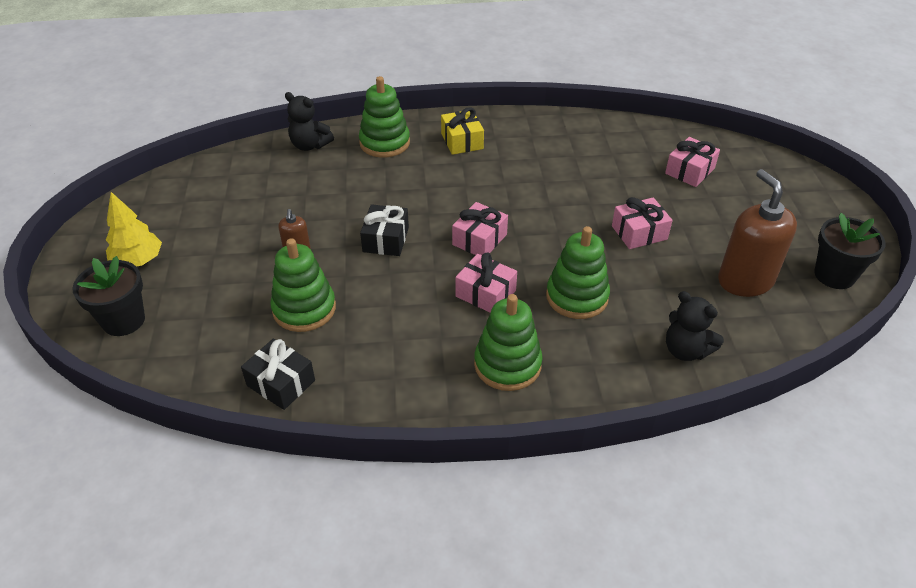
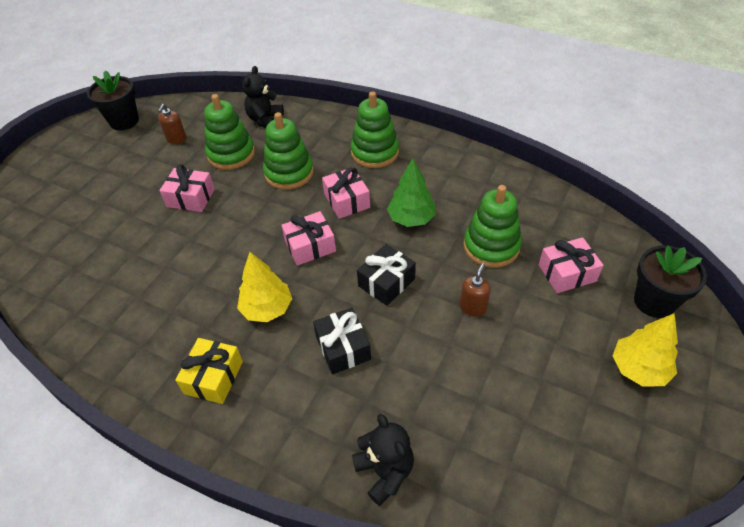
camera: 145 degrees left, 5 degrees up
black gift [241,339,315,410] -> black gift moved to [313,308,371,374]
green stacking toy [359,76,410,157] -> green stacking toy moved to [204,94,255,170]
pink gift [665,137,720,187] -> pink gift moved to [539,237,604,293]
black teddy bear [666,291,724,361] -> black teddy bear turned 150 degrees counterclockwise [242,66,284,128]
brown soap dispenser [718,169,797,297] -> brown soap dispenser [158,104,187,144], size x0.47
none -> yellow tree [237,252,292,322]
none -> green tree [387,158,436,227]

